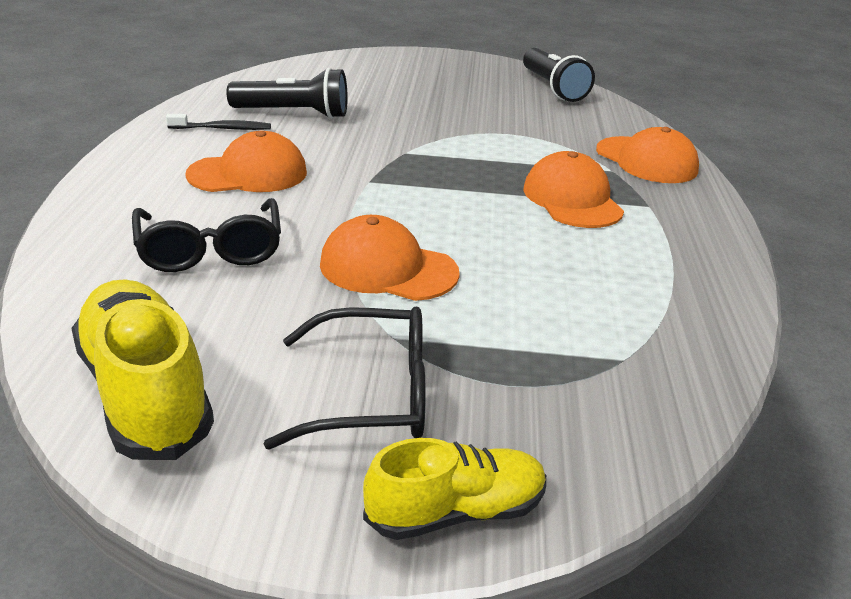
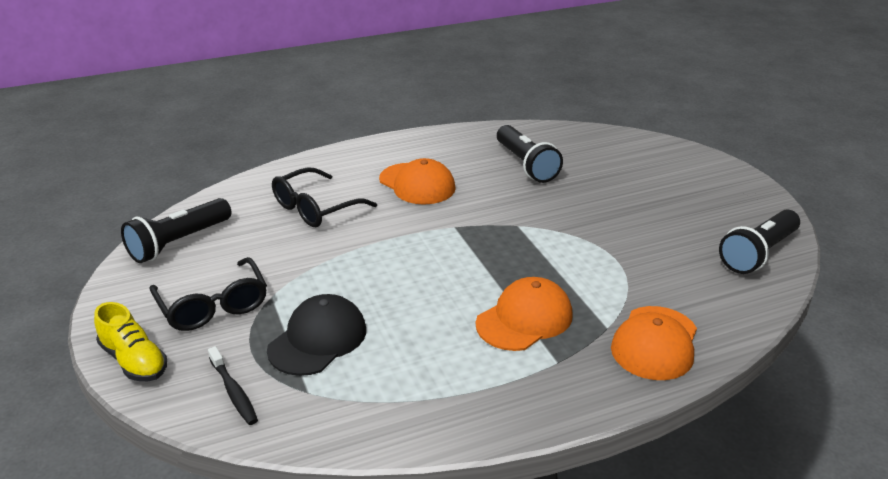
camera: 65 degrees right, 0 degrees up
yellow shoe [71,279,214,460] -> black flashlight [121,198,231,263]
black toothbrush [166,114,271,130] -> black toothbrush moved to [208,346,258,425]
orange cap [320,215,460,301] -> none
none -> black cap [267,294,366,376]

